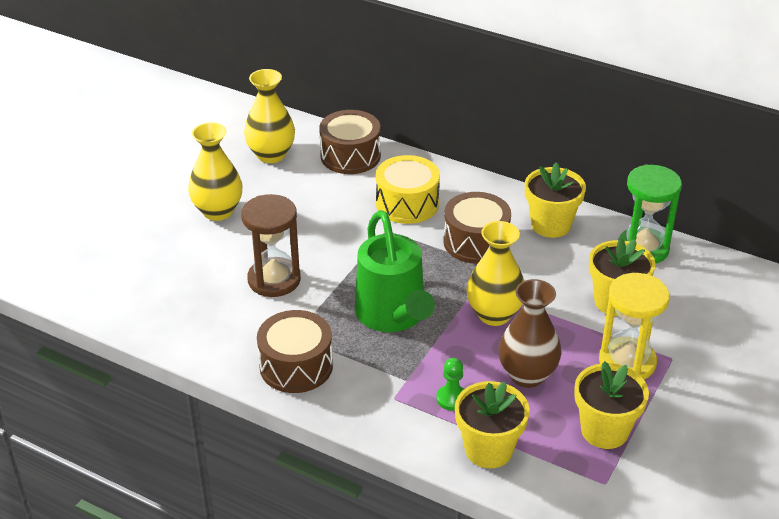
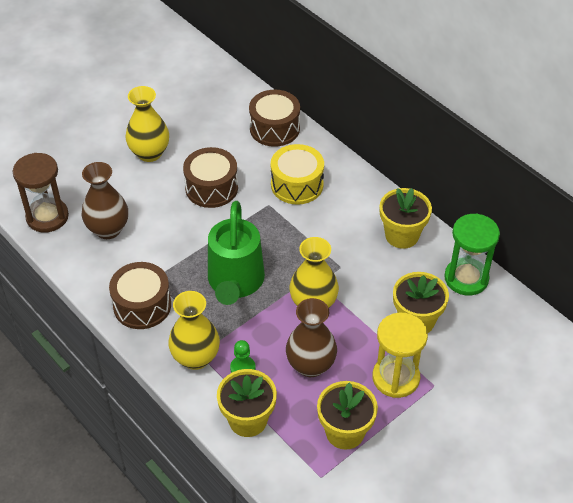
camera: 20 degrees right, 10 degrees up
brown hourglass [241,194,301,297] -> brown hourglass moved to [13,153,69,232]
yellow vase [244,69,295,163] -> yellow vase moved to [168,291,220,370]
brown drum [443,192,511,264] -> brown drum moved to [183,147,238,208]
none -> brown vase [82,162,128,239]

